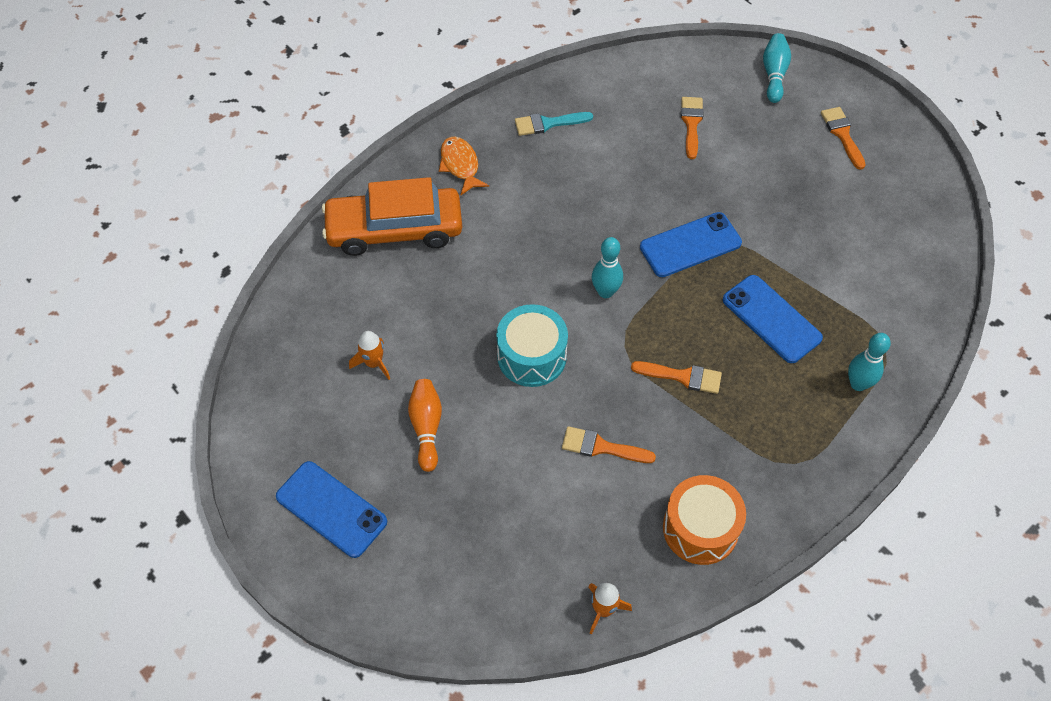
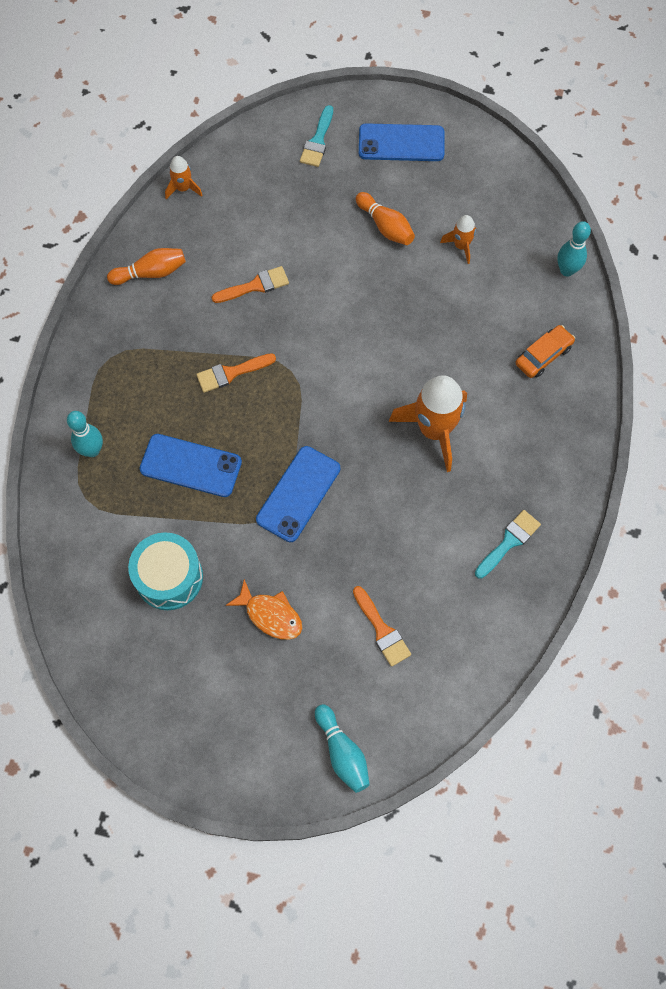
camera: 145 degrees right, 10 degrees up
orange car [322,177,462,256] -> orange car [516,325,575,378], size x0.49
orange fish [439,137,489,195] -> orange fish moved to [226,579,302,640]
turquoise drum [496,304,568,387] -> turquoise drum moved to [128,532,203,610]
turquoise bowling pin [592,237,623,298] -> turquoise bowling pin moved to [557,221,591,277]
orange drum [663,475,746,565] -> orange bowling pin [107,248,186,285]
orange brush [821,107,866,170] -> none
none -> turquoise brush [300,105,333,167]
none -> orange rocket [389,375,467,472]

